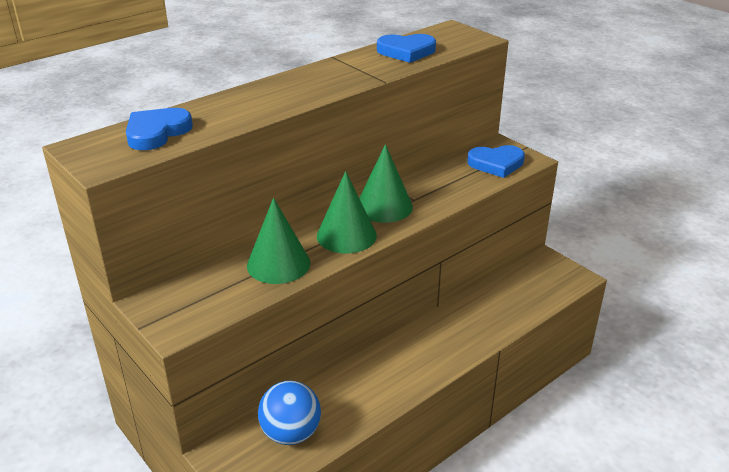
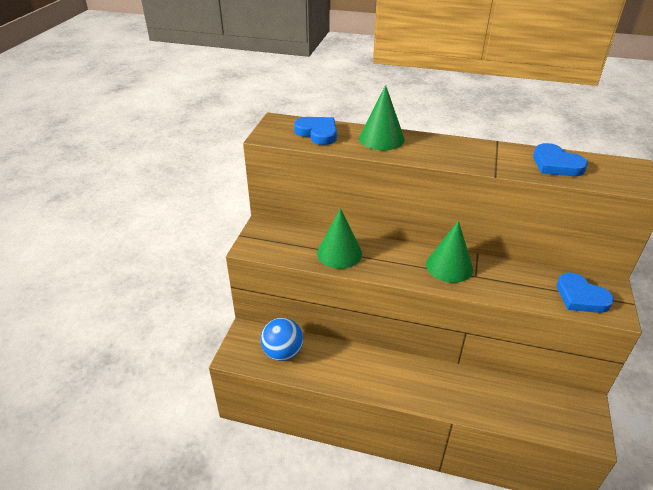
camera: 55 degrees right, 5 degrees up
blue heart [126,108,193,150] -> blue heart turned 45 degrees clockwise [294,117,337,145]
green cone [317,171,377,253] -> green cone moved to [359,85,405,150]

